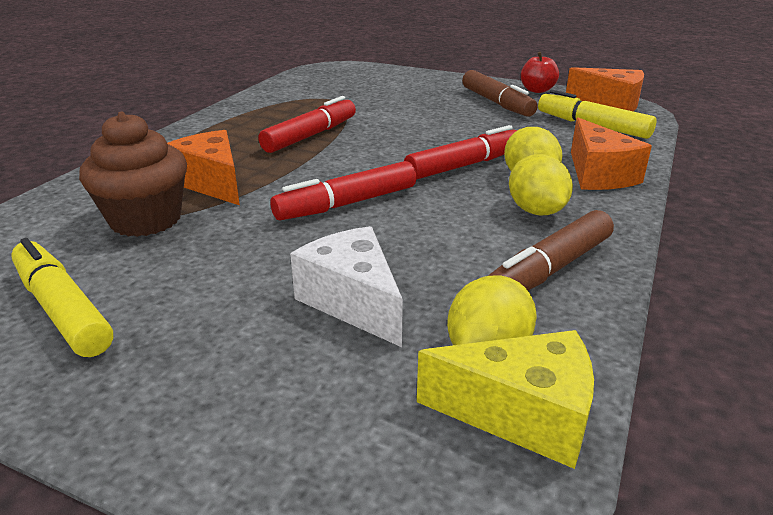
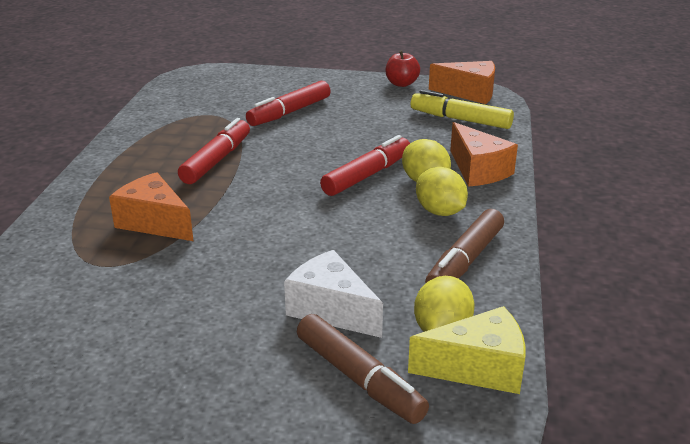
camera: 15 degrees left, 0 degrees up
yellow marker [11,238,113,357] -> none
brown cupcake [79,112,187,237] -> none
red marker [270,161,416,220] -> red marker moved to [246,81,331,126]
brown marker [462,70,538,117] -> brown marker moved to [297,314,429,424]

